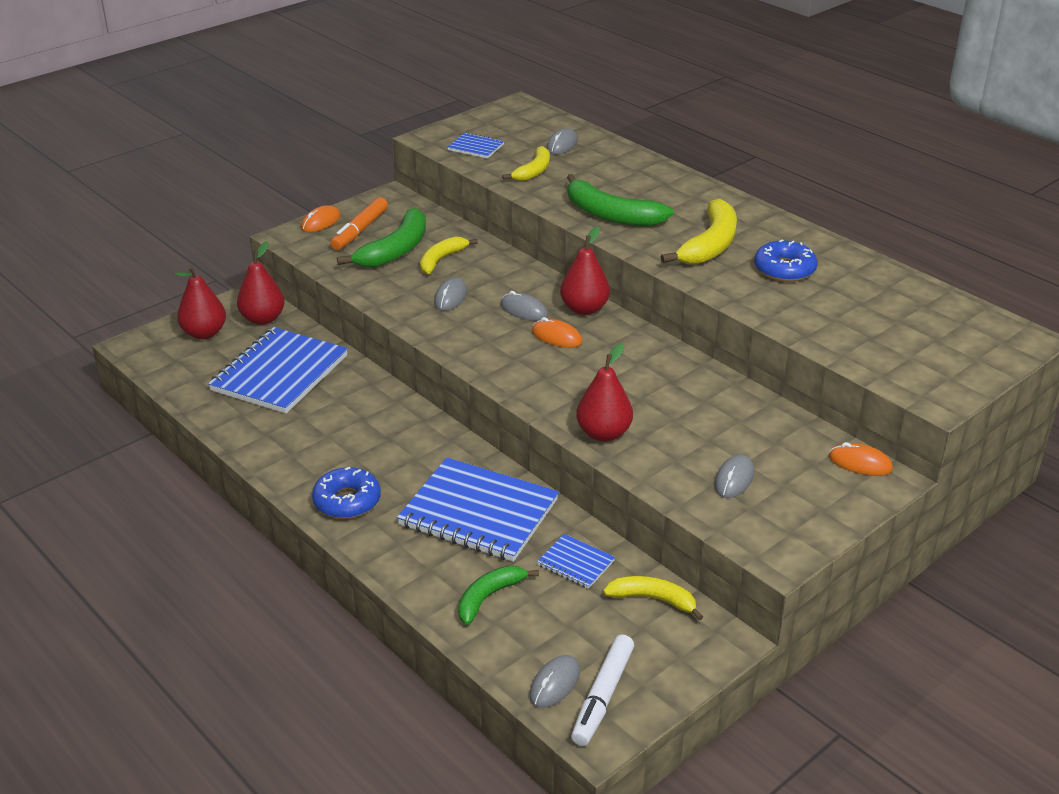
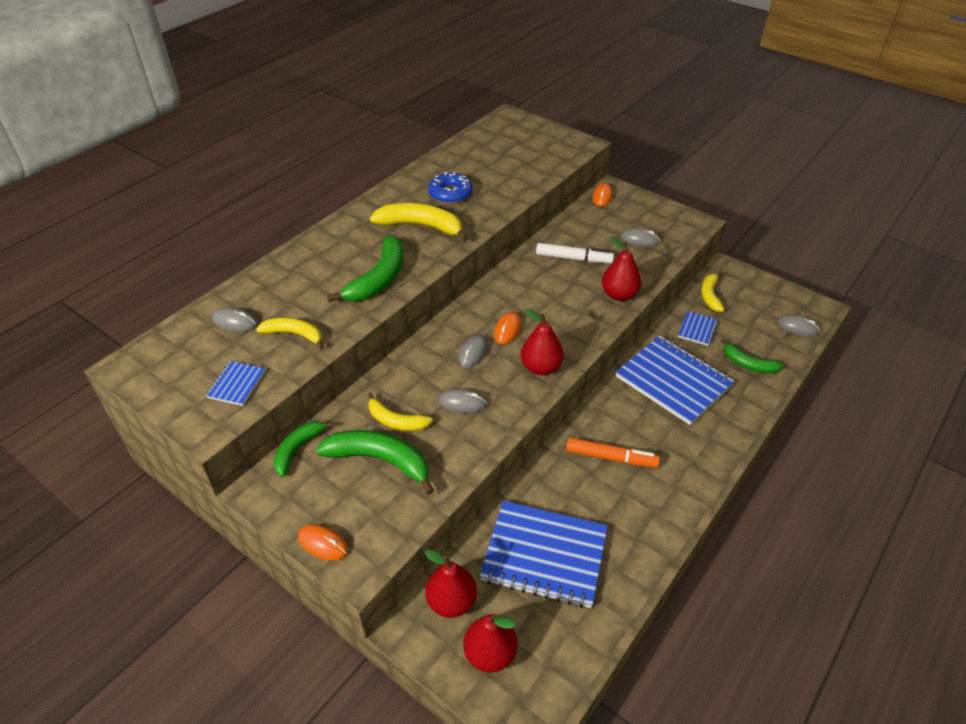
camera: 100 degrees left, 10 degrees up
blue donut [312,467,381,519] -> none
orange marker [330,197,388,250] -> orange marker moved to [566,438,660,468]
blue notebook [397,458,559,562] -> blue notebook turned 60 degrees counterclockwise [616,336,734,425]
red pear [560,226,610,315] -> red pear moved to [520,309,564,375]
white marker [571,634,634,746] -> white marker moved to [536,243,614,263]
none -> green banana [274,421,334,477]

